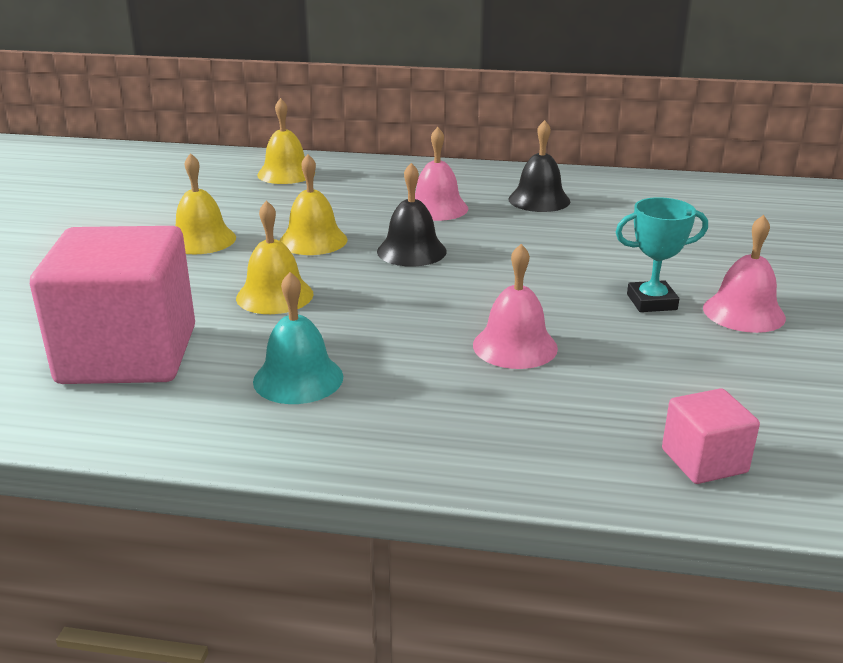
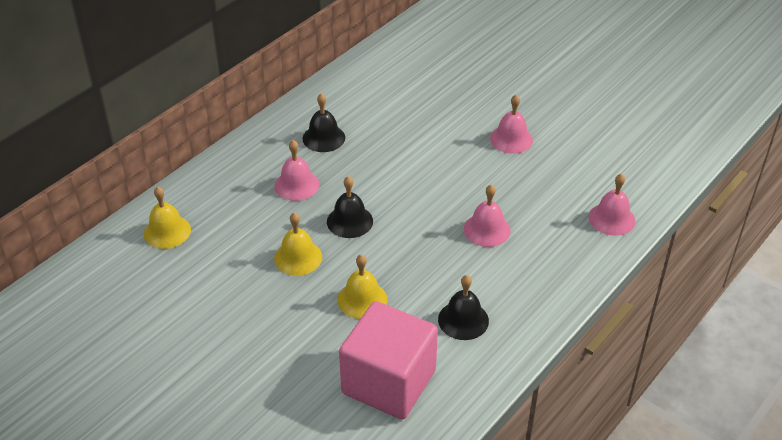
camera: 60 degrees left, 15 degrees up
yellow bell [175,153,236,254] -> none
turquoise bell [253,272,343,404] -> black bell [438,275,489,340]
turquoise trophy [616,197,708,312] -> none
pink cube [662,388,760,484] -> pink bell [589,174,635,236]

